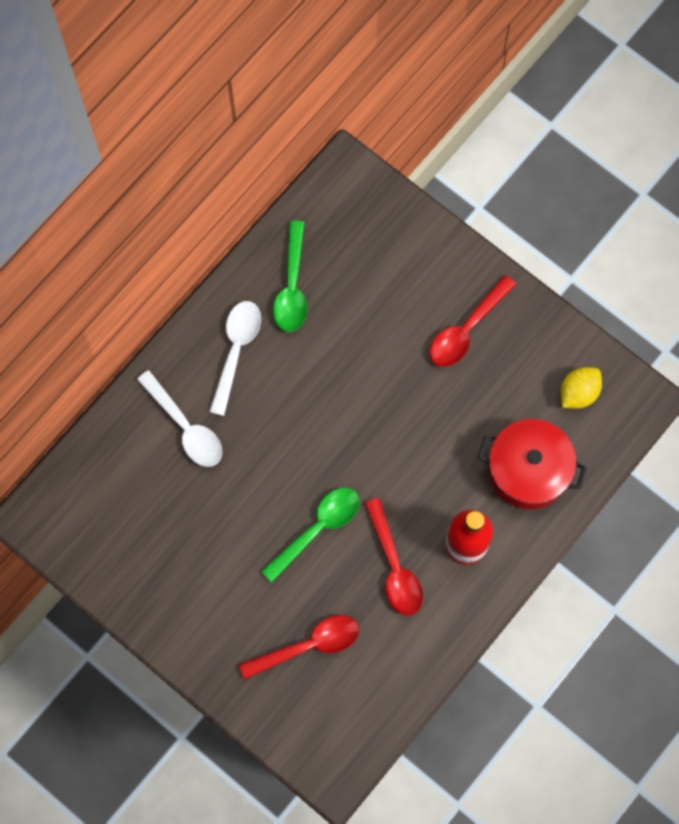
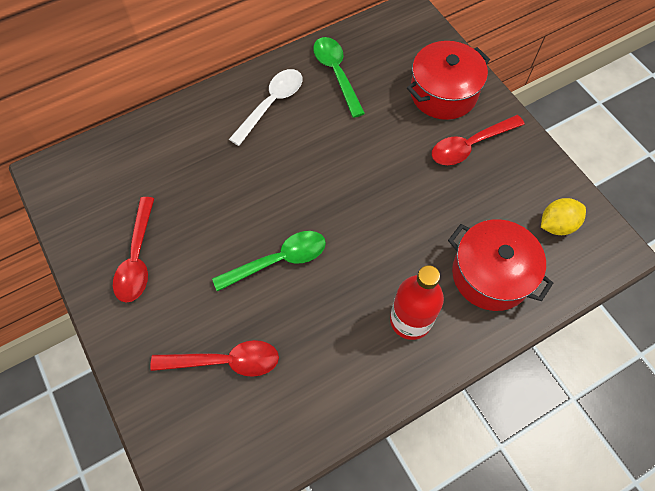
camera: 20 degrees right, 10 degrees down
white spoon [137,370,222,467] -> none
green spoon [273,221,307,332] -> green spoon turned 135 degrees clockwise [313,37,365,118]
red spoon [365,498,423,616] -> red spoon moved to [113,197,154,303]
none -> red pot [407,41,490,120]

